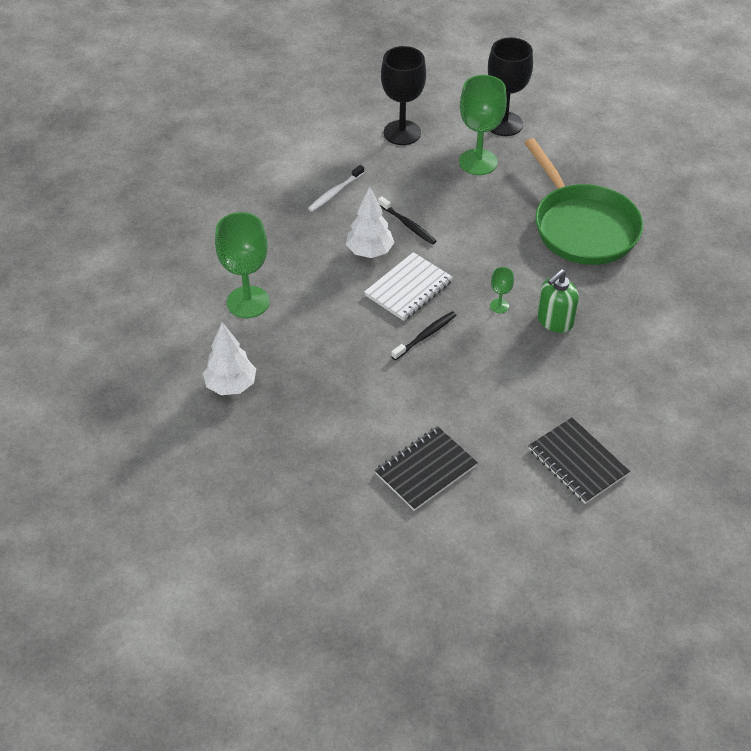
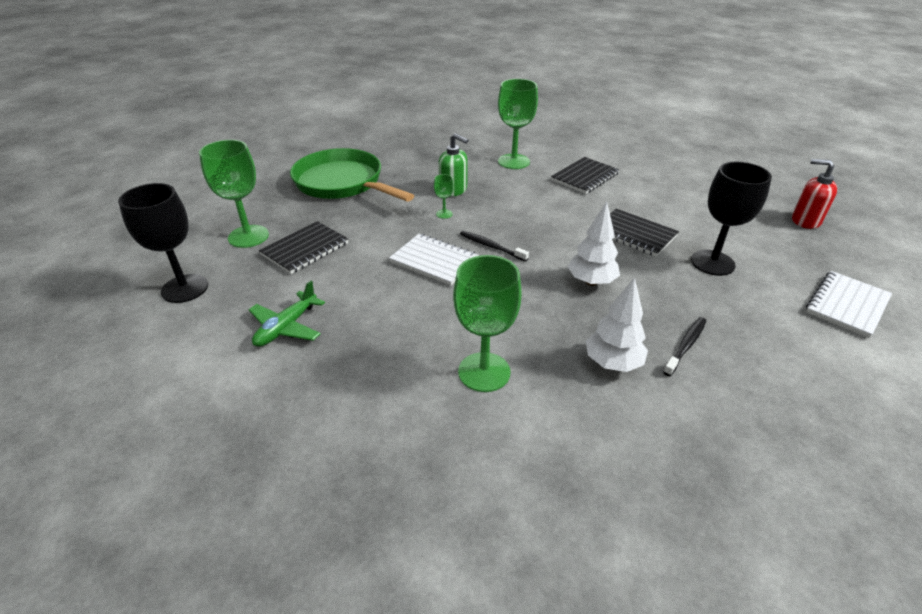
camera: 100 degrees left, 10 degrees down
white toothbrush [308,165,364,212] -> green plane [249,281,325,347]
white tree [346,187,395,258] -> white tree moved to [568,201,620,286]
black toothbrush [378,196,436,245] -> black toothbrush moved to [663,317,706,376]
black goblet [488,37,533,136] -> black goblet moved to [691,162,772,276]
green pan [524,138,643,265] -> green pan turned 105 degrees counterclockwise [290,148,414,201]
none -> black notebook [259,221,348,274]
none -> green goblet [498,79,538,169]
none -> red soap dispenser [792,159,837,229]
none -> white notebook [806,271,892,338]

